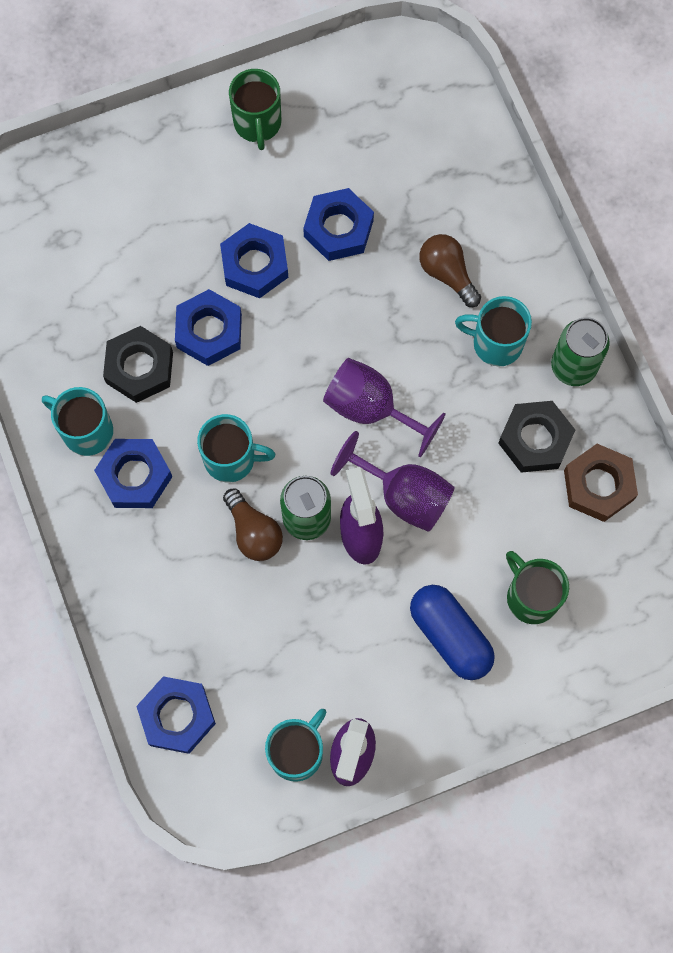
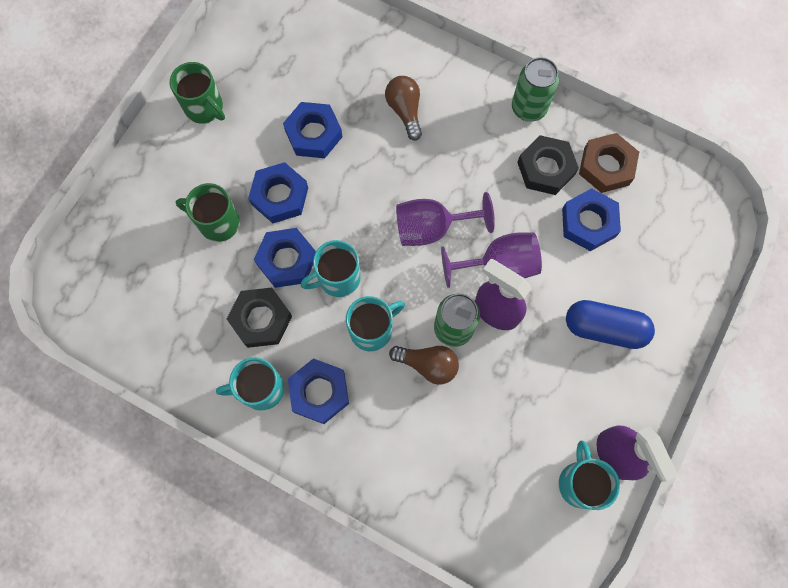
camera: 40 degrees left, 0 degrees up
blue nut [136,676,216,754] -> blue nut moved to [562,188,621,251]
brown light bulb [419,234,481,307] -> brown light bulb turned 60 degrees clockwise [385,76,422,141]
turquoise mug [455,296,532,367] -> turquoise mug moved to [301,240,361,297]
green mug [506,551,569,624] -> green mug moved to [176,183,240,242]

